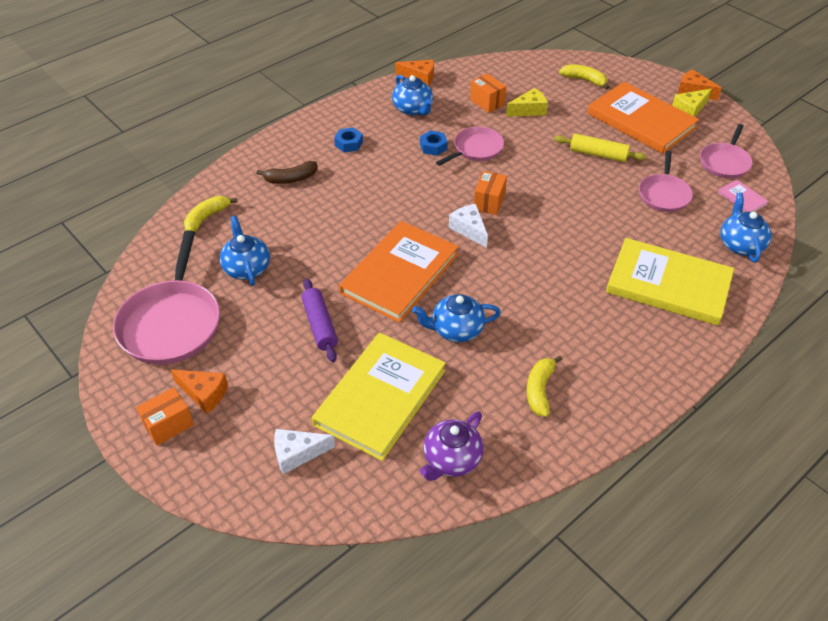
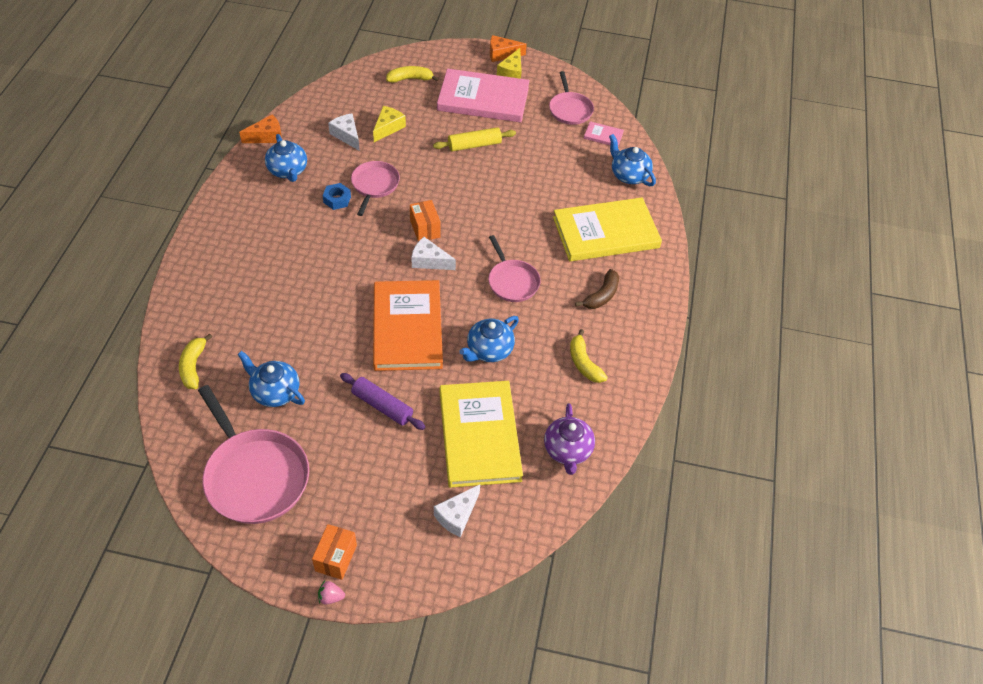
camera: 40 degrees left, 5 degrees up
orange cheese [171,369,228,413] -> none
brown banana [256,161,317,184] -> brown banana moved to [575,269,619,309]
blue nut [334,127,363,152] -> none
blue teapot [392,75,433,115] -> blue teapot turned 45 degrees clockwise [265,134,307,182]
orange box [470,73,506,113] -> white cheese [328,114,360,151]
orange book [587,82,699,154] -> pink book [437,69,529,122]
pink pan [639,151,693,212] -> pink pan moved to [488,235,541,302]
none -> pink strawberry [318,581,345,605]

